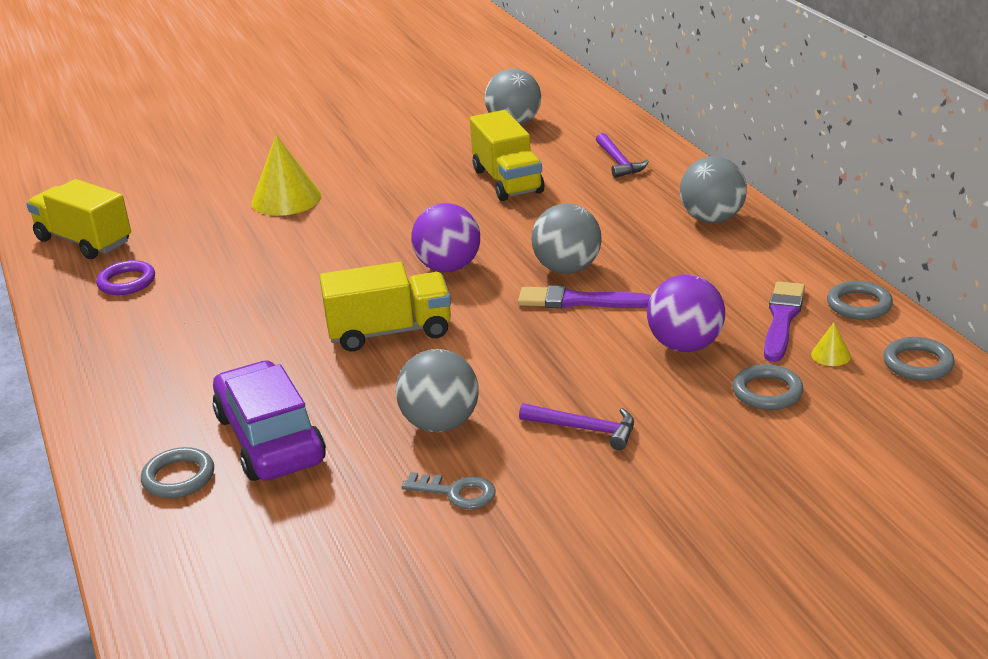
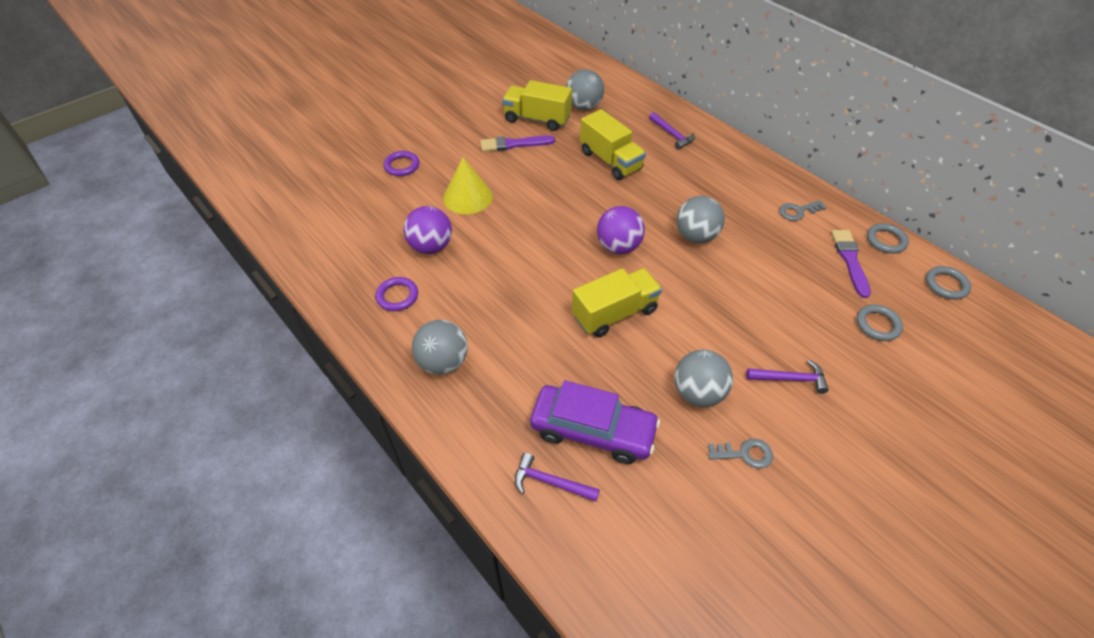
camera: 20 degrees left, 20 degrees up
yellow truck [26,179,131,259] -> yellow truck moved to [502,80,572,131]
grey ring [141,447,214,498] -> purple hammer [515,452,600,502]
purple car [213,361,326,481] -> purple car turned 150 degrees clockwise [530,380,660,464]
purple brush [518,285,651,308] -> purple brush moved to [480,135,555,152]
purple ball [647,275,725,352] -> purple ball moved to [404,206,452,254]
grey ball [680,156,747,223] -> grey ball moved to [412,320,468,375]
yellow cone [811,323,851,366] -> none
none -> purple ring [384,151,420,176]
none -> grey key [779,200,826,221]

